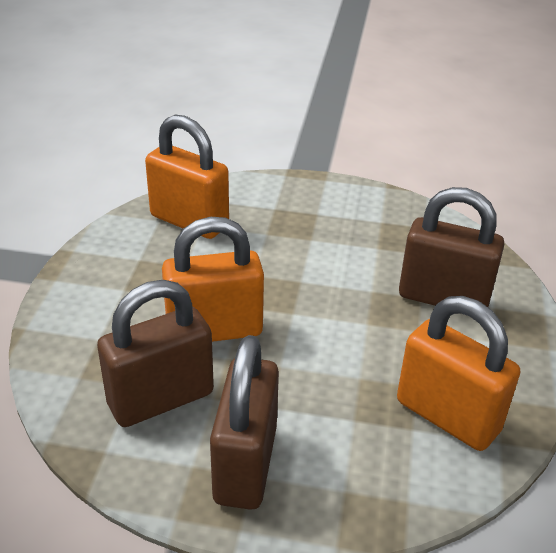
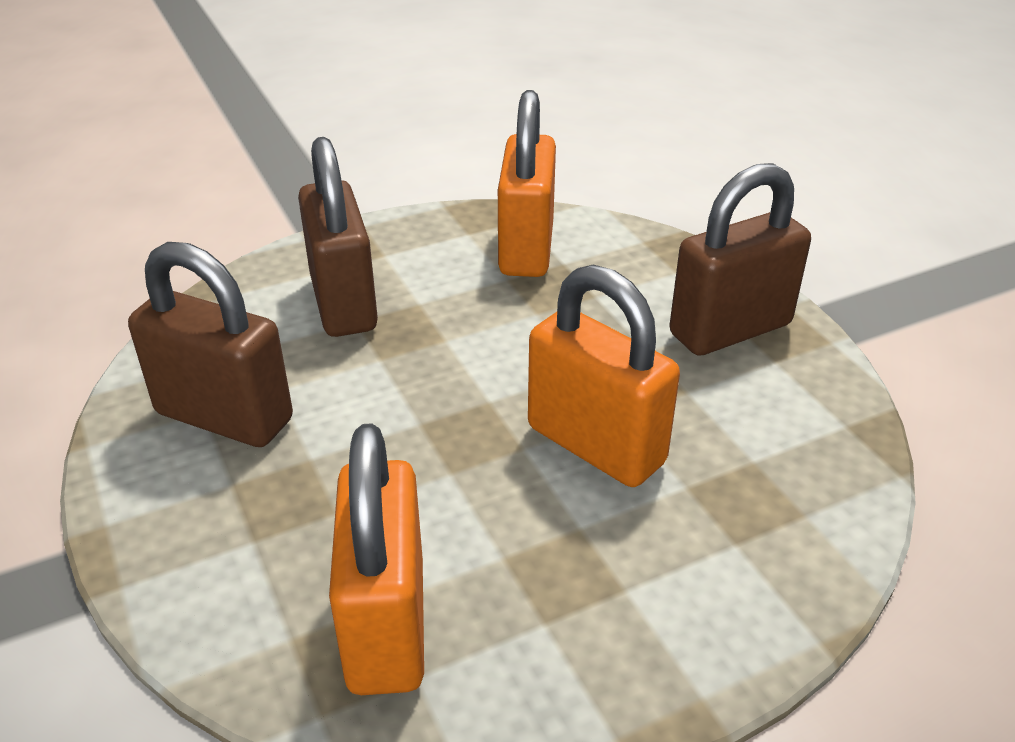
camera: 125 degrees left, 0 degrees up
brown padlock [97,280,214,427] -> brown padlock moved to [128,242,293,447]

